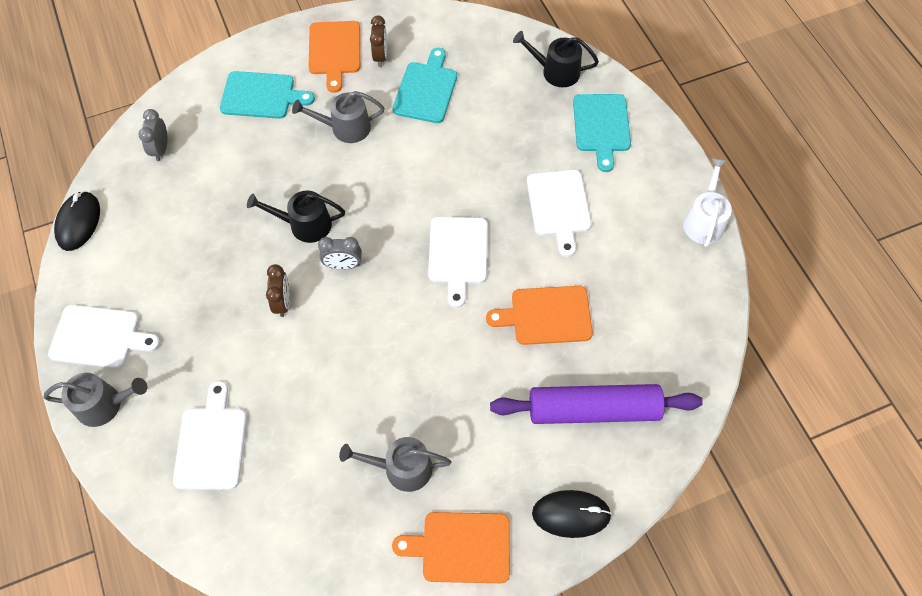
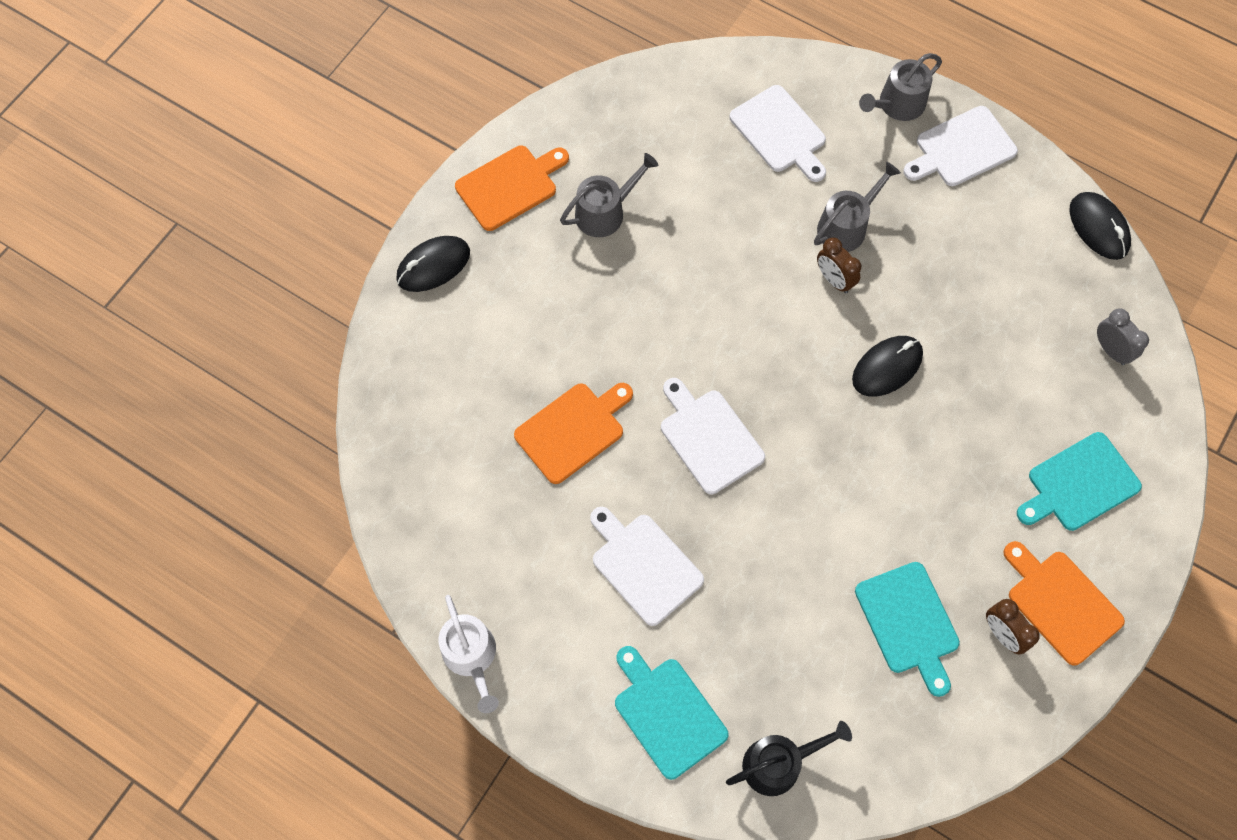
camera: 145 degrees right, 5 degrees up
black watering can [247,191,345,243] -> black mouse [852,336,923,397]
grey watering can [292,91,385,143] -> grey watering can moved to [814,162,901,252]
grey clock [318,237,362,270] -> none
purple rolling pin [490,384,703,424] -> none

